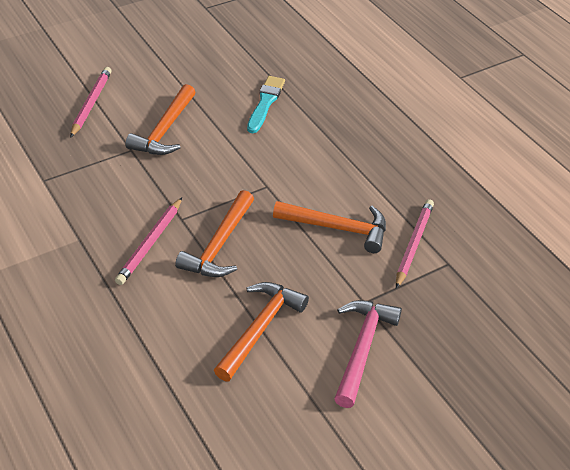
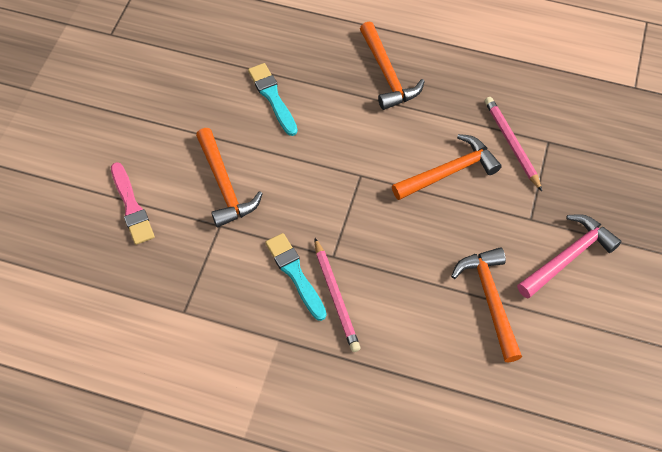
camera: 40 degrees left, 15 degrees up
pink pencil [70,67,111,138] -> pink brush [111,162,155,245]
orange hammer [175,190,254,277] -> orange hammer moved to [360,21,425,110]
pink hammer [334,300,402,408] -> pink hammer turned 75 degrees clockwise [517,214,622,299]
none -> turquoise brush [265,233,327,321]

